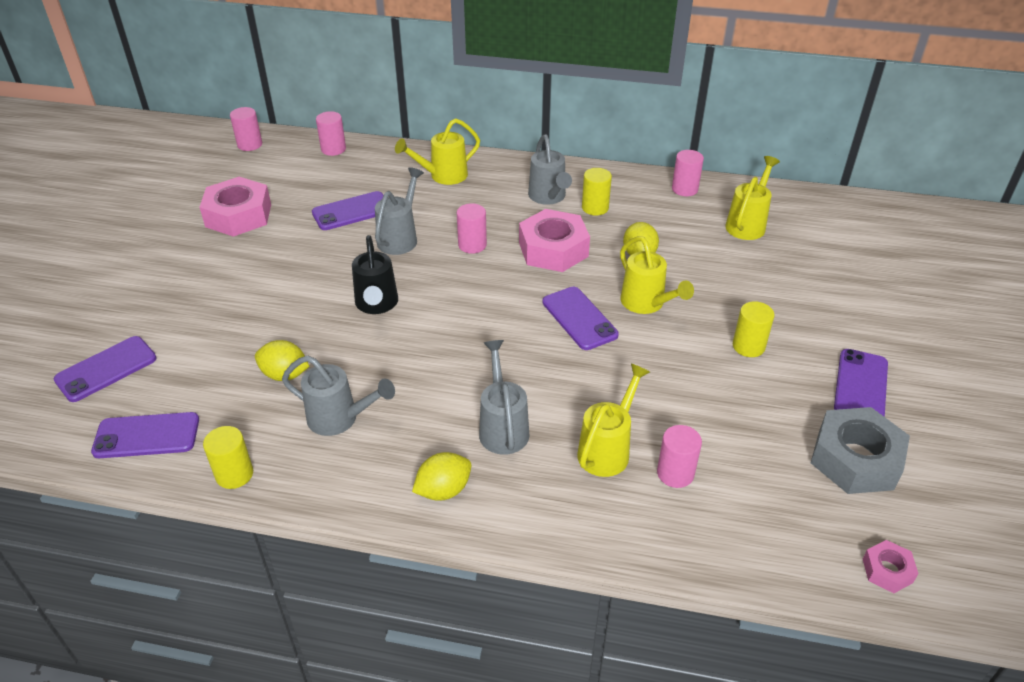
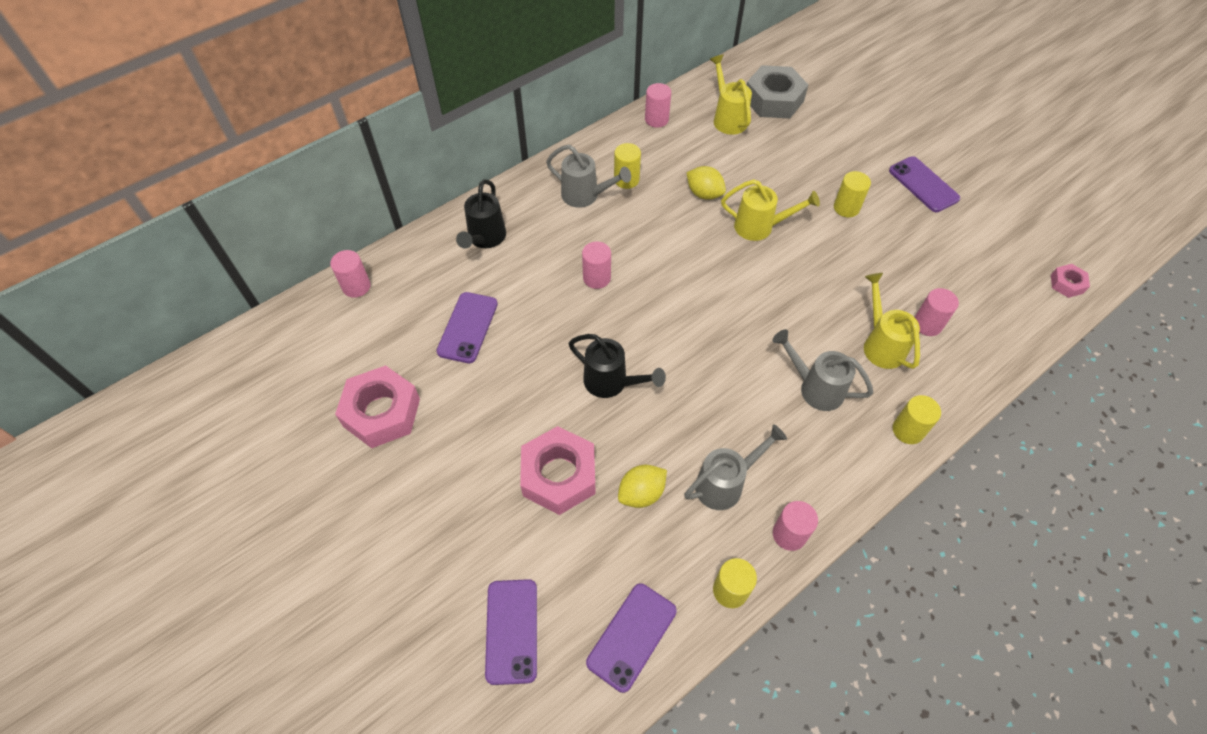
camera: 50 degrees left, 15 degrees up
pink cylinder [230,107,262,151] -> pink cylinder moved to [773,501,818,551]
grey watering can [375,167,424,255] -> none
yellow watering can [395,118,480,185] -> black watering can [456,179,506,249]
yellow lemon [412,452,472,501] -> none
pink nut [519,209,590,272] -> pink nut moved to [520,426,596,515]
purple phone [542,287,619,350] -> none
grey nut [811,407,910,494] -> grey nut moved to [747,65,808,119]
none -> yellow cylinder [893,395,941,444]

